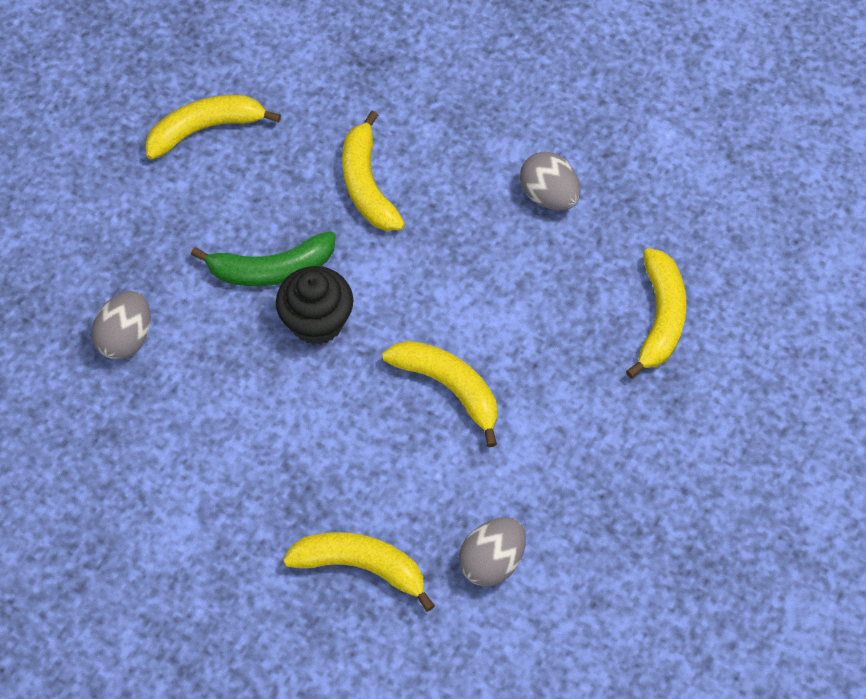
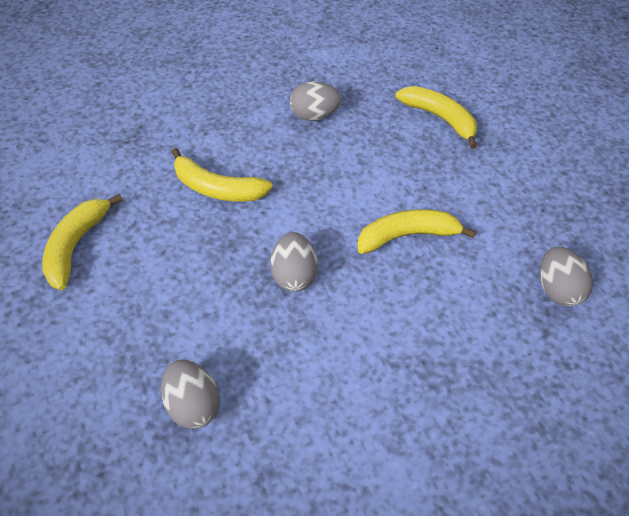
camera: 55 degrees left, 10 degrees down
green banana [191,231,336,286] -> none
black cupcake [276,266,353,345] -> grey egg [271,232,318,291]
yellow banana [283,532,435,611] -> none

